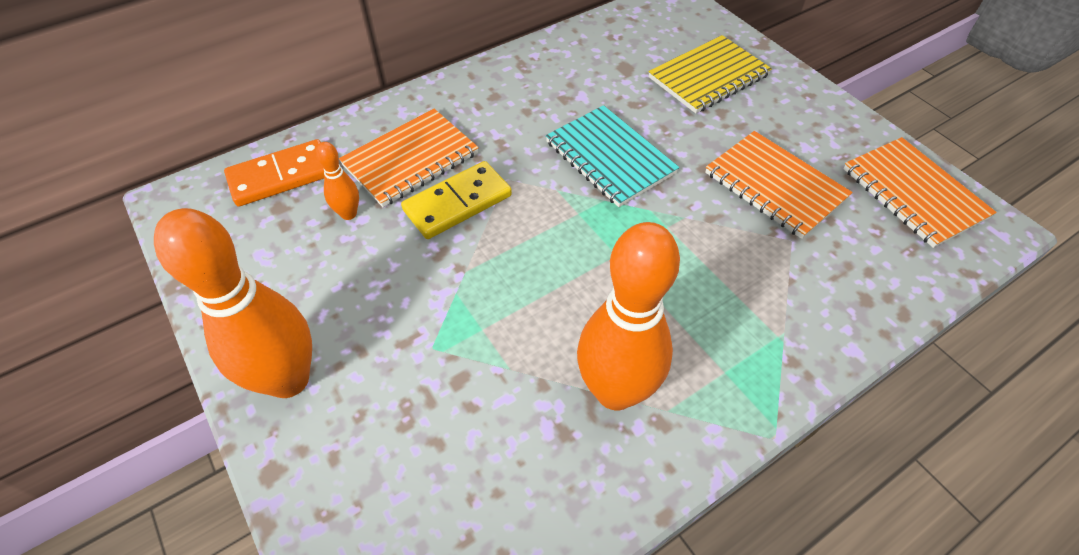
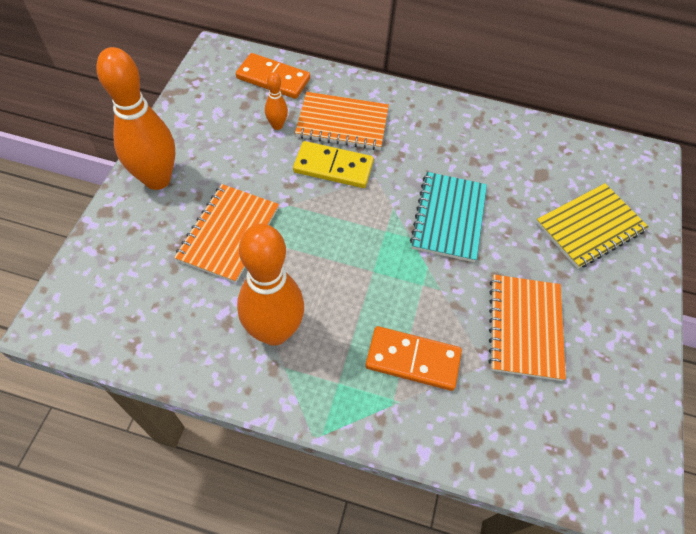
camera: 45 degrees right, 5 degrees up
yellow notebook [649,35,772,113] -> yellow notebook turned 45 degrees counterclockwise [536,183,649,269]
orange notebook [843,137,997,248] -> orange notebook moved to [174,184,279,283]
none -> orange domino [365,326,462,391]

